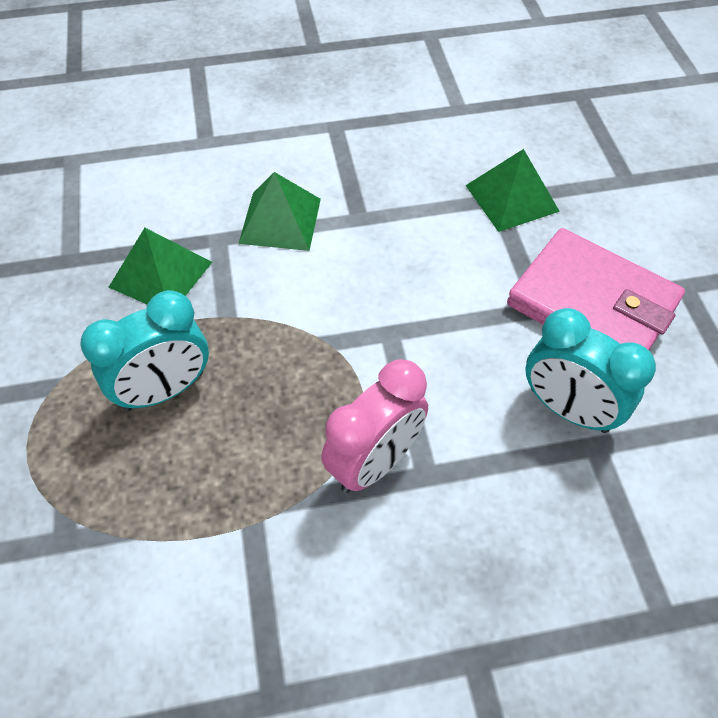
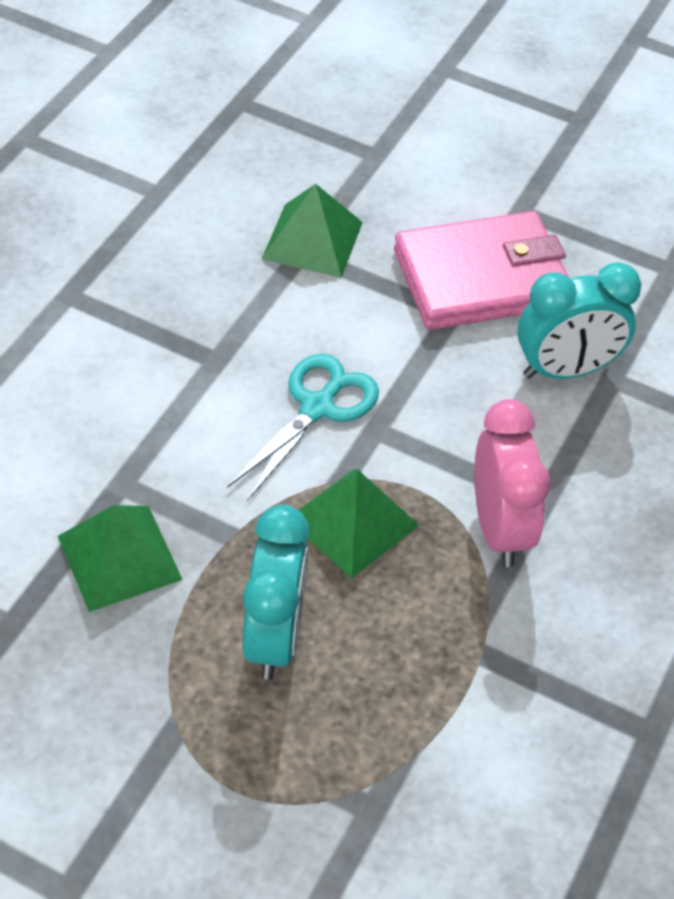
camera: 55 degrees left, 5 degrees down
green pyramid [238,172,321,251] -> green pyramid moved to [298,469,419,578]
none -> turquoise scissors [227,354,379,501]

